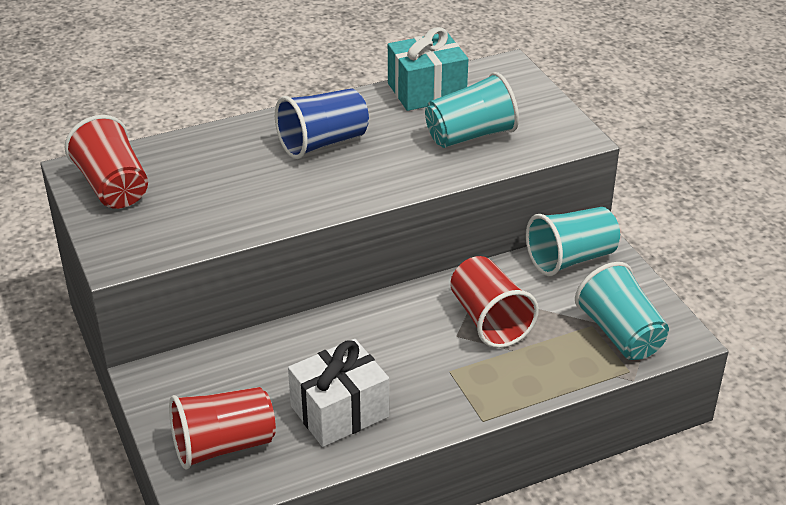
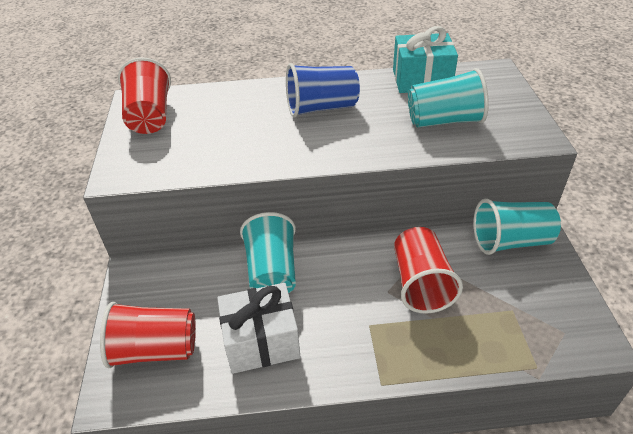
camera: 20 degrees right, 5 degrees up
turquoise cup [575,262,669,360] -> turquoise cup moved to [240,212,296,293]

